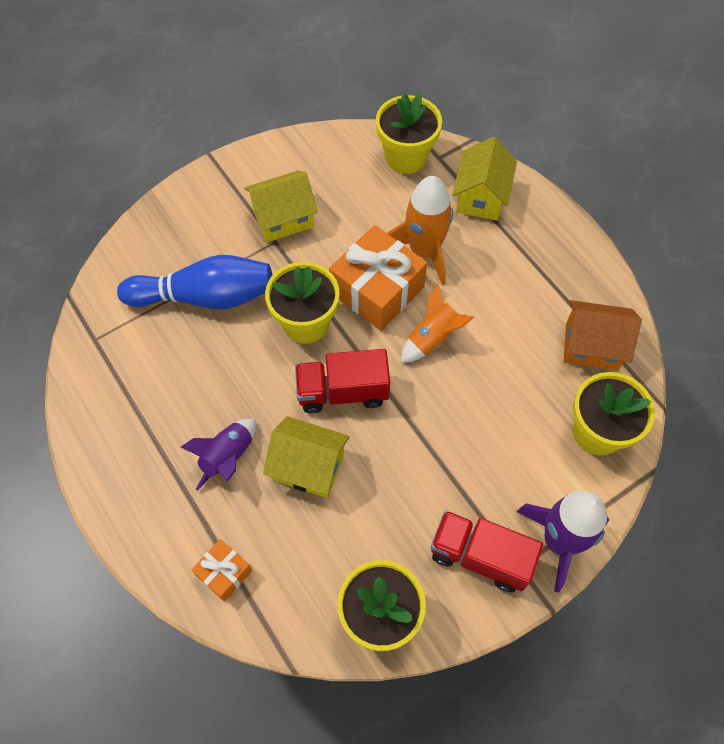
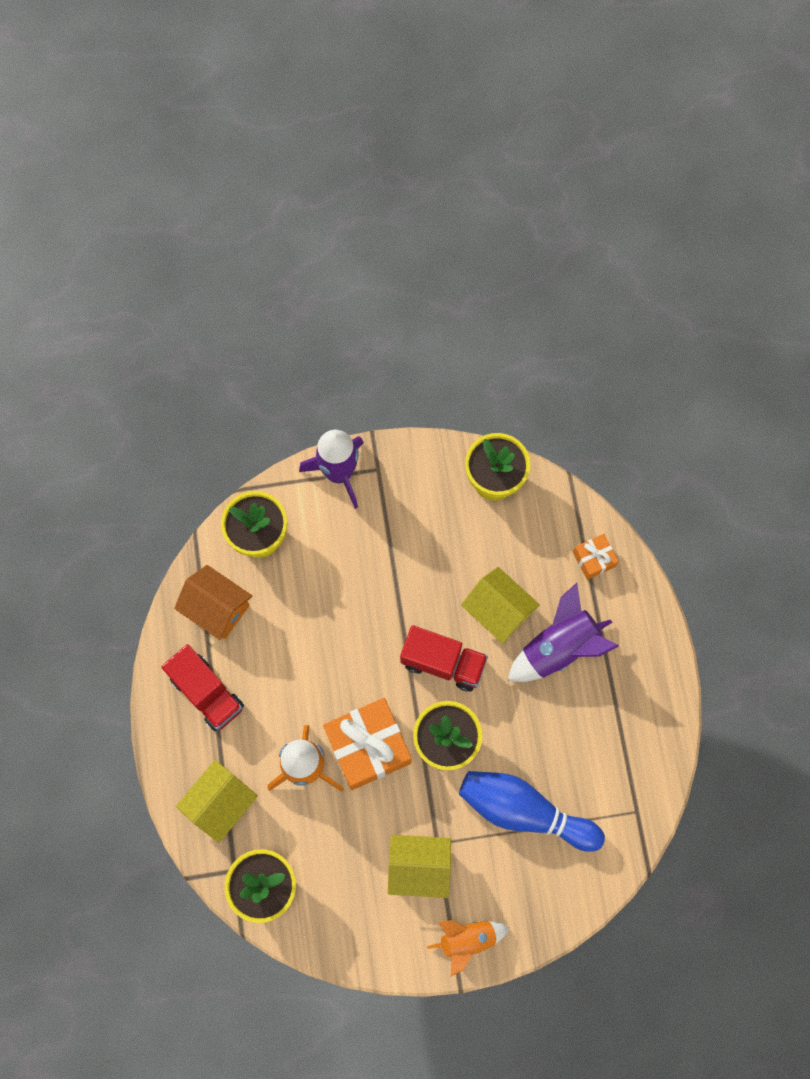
camera: 155 degrees left, 10 degrees up
purple rocket [181,419,256,491] -> purple rocket [508,583,619,682], size x1.52
orange rocket [401,284,474,363] -> orange rocket moved to [427,920,509,976]
red truck [430,510,543,592] -> red truck moved to [161,644,244,731]

